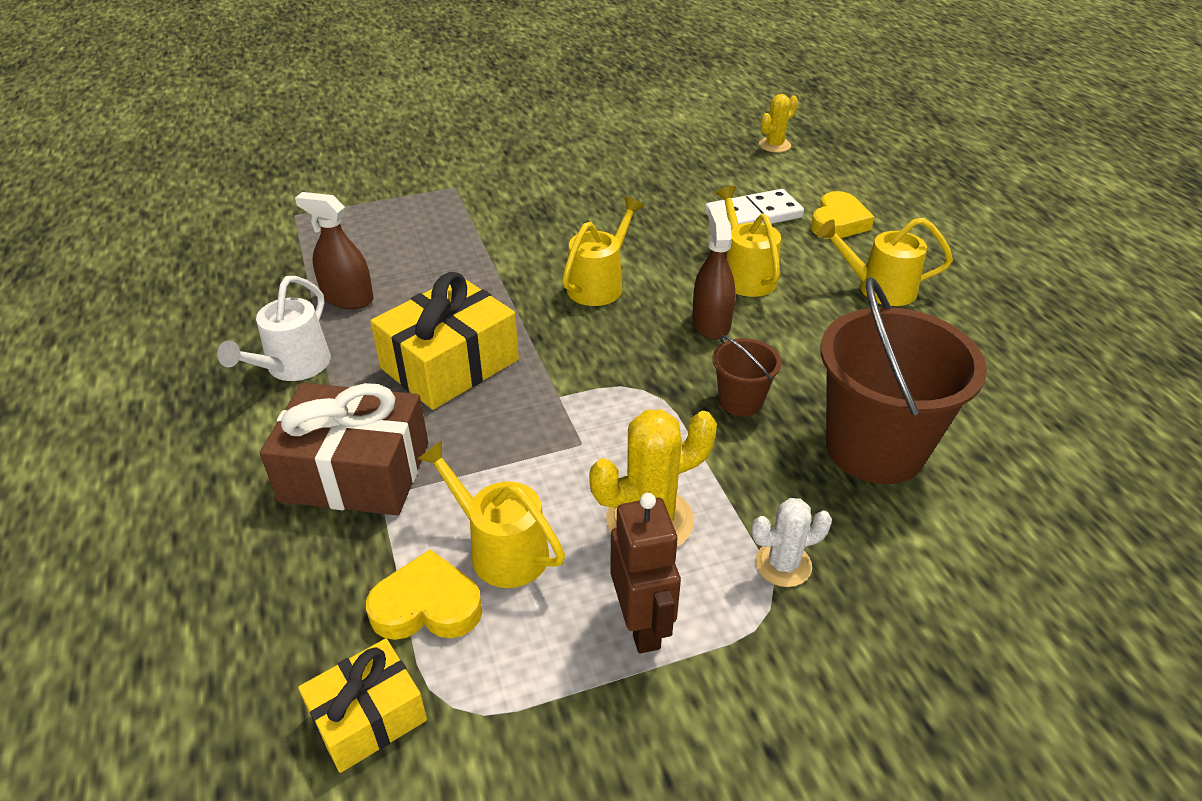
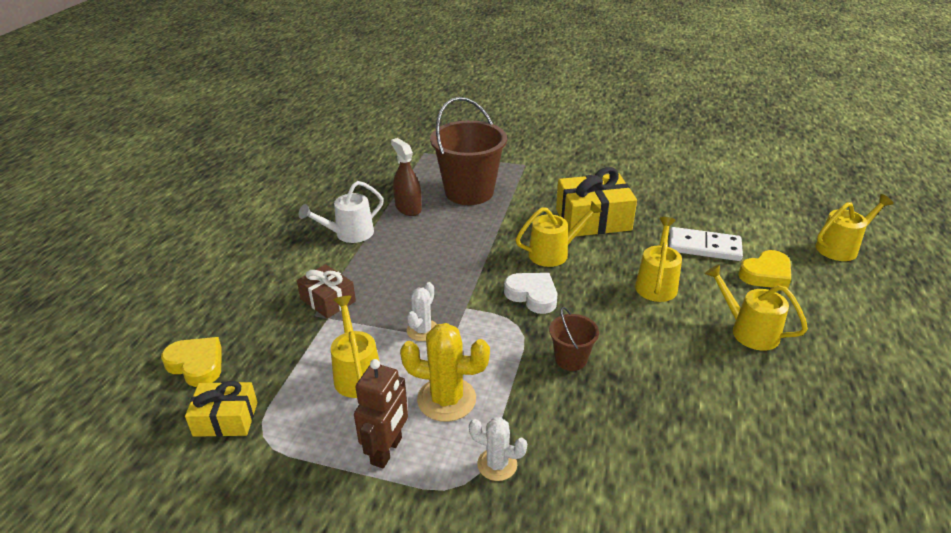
camera: 35 degrees right, 5 degrees down
brown gift [260,383,428,515] -> brown gift [297,264,356,318], size x0.59
yellow heart [366,549,482,640] -> yellow heart moved to [161,337,221,387]
yellow gift [370,272,519,410] -> yellow gift moved to [556,167,637,236]
brown spray bottle [692,207,736,340] -> none
yellow cactus [759,94,798,153] -> none
brown bucket [820,277,987,484] -> brown bucket moved to [430,97,507,205]
none -> white cactus [407,282,437,341]
none -> white heart [504,273,557,314]
none -> yellow watering can [816,194,894,261]

